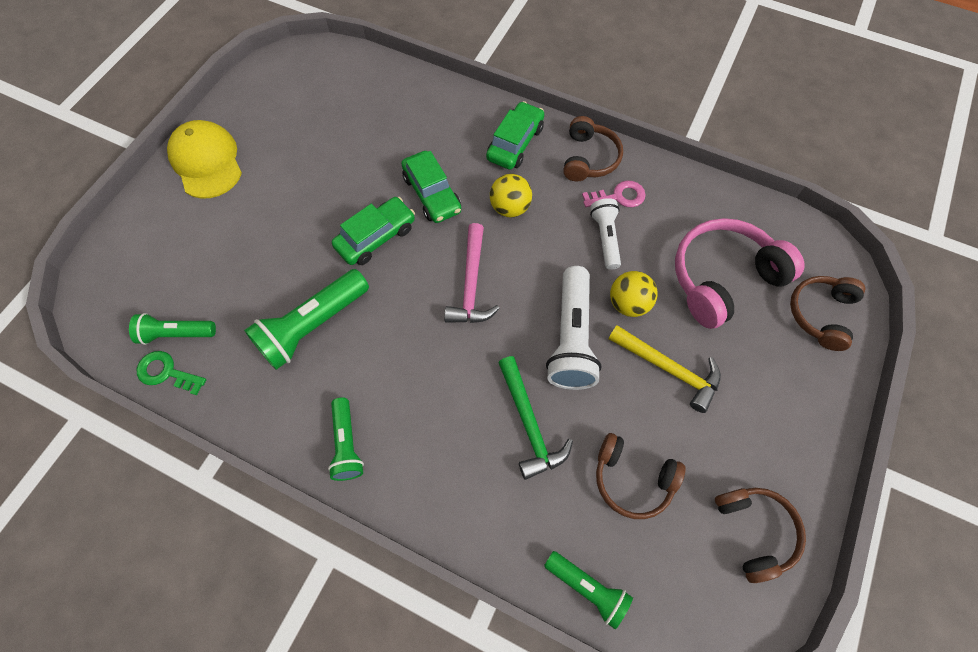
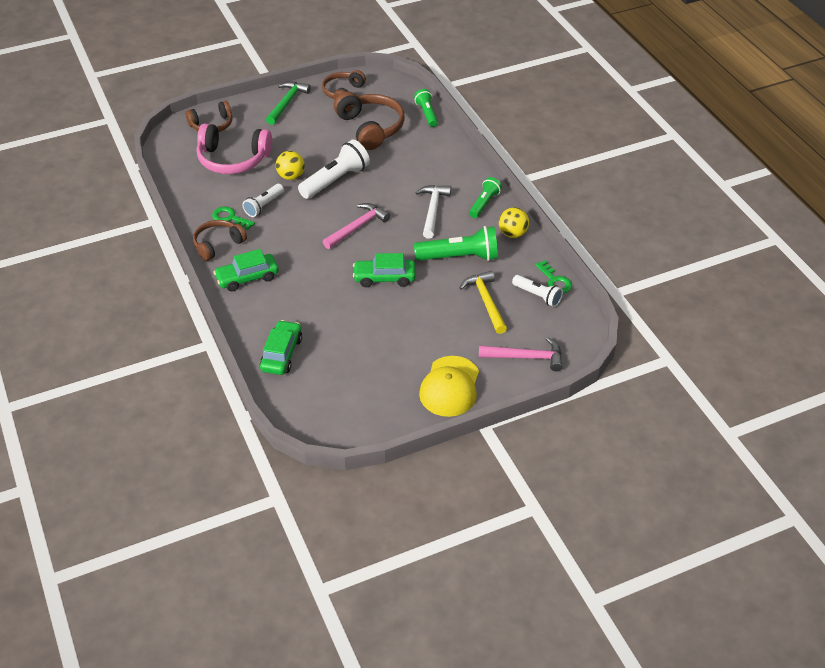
camera: 140 degrees left, 20 degrees down
green flashlight [129,313,216,345] -> white flashlight [512,275,563,307]
green car [401,151,461,223] -> green car moved to [260,320,302,375]
yellow ball [490,174,532,217] -> yellow ball moved to [499,208,529,238]
green hammer [498,356,573,480] -> green hammer moved to [266,81,311,125]
pink key [582,180,646,207] -> green key [212,207,255,230]
brown headphones [596,433,686,519] -> brown headphones [334,92,405,150], size x1.57
yellow hammer [608,325,721,413] -> yellow hammer moved to [460,271,507,334]
none -> white hammer [415,185,451,239]
none -> pink hammer [479,337,563,371]

